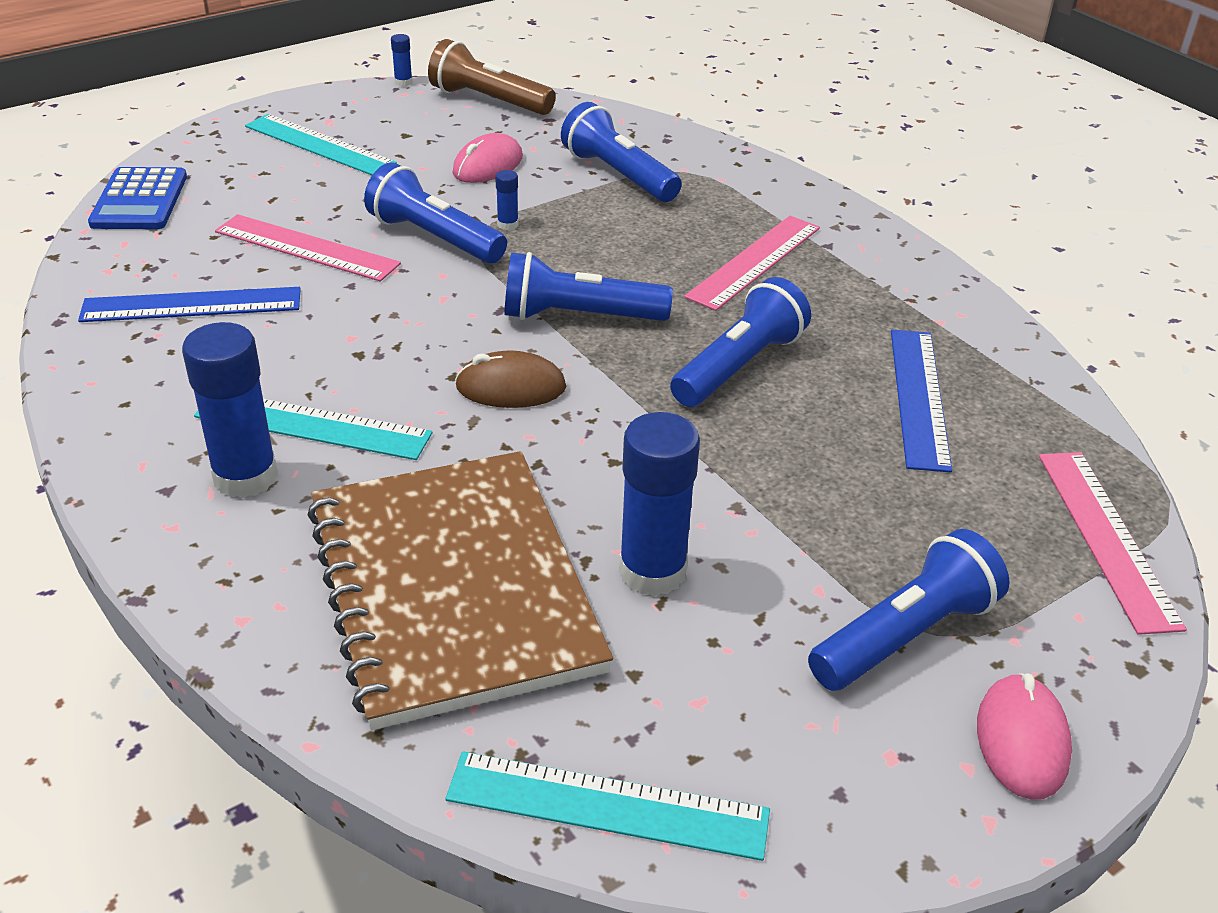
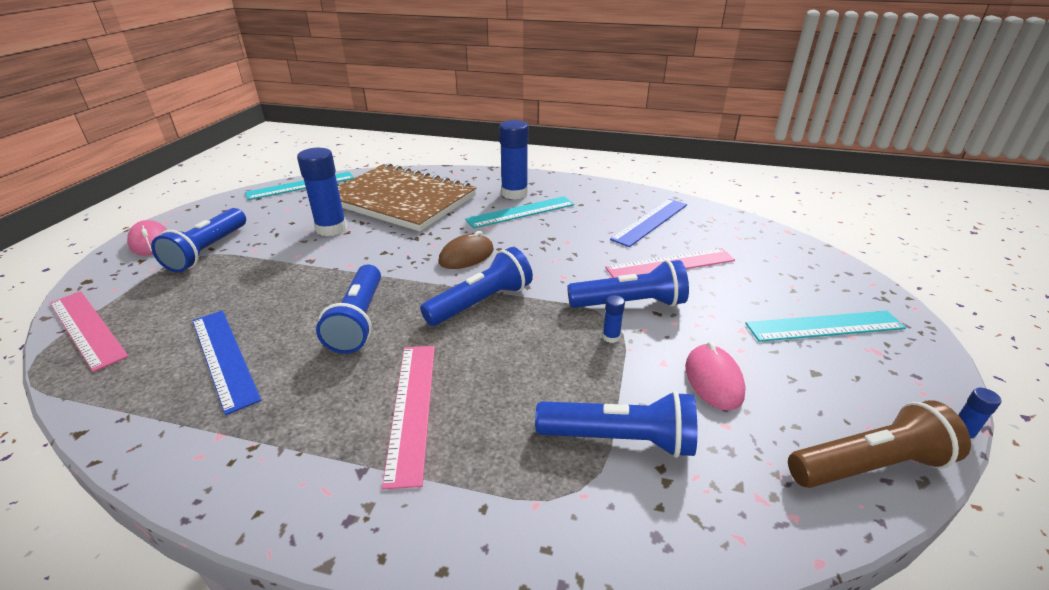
camera: 140 degrees right, 5 degrees down
blue calculator [88,167,187,229] -> none

